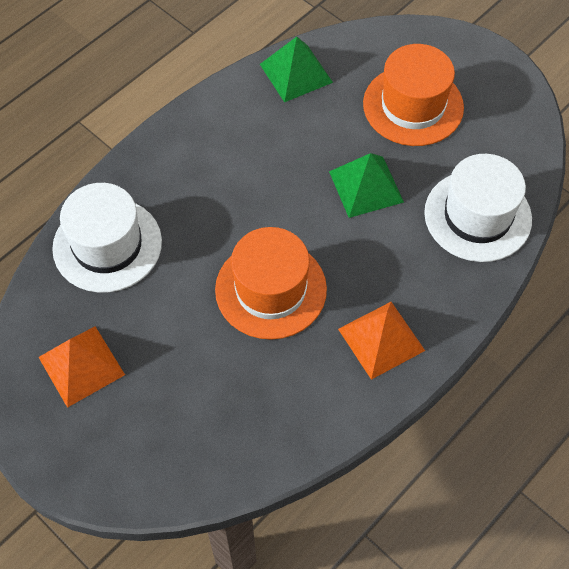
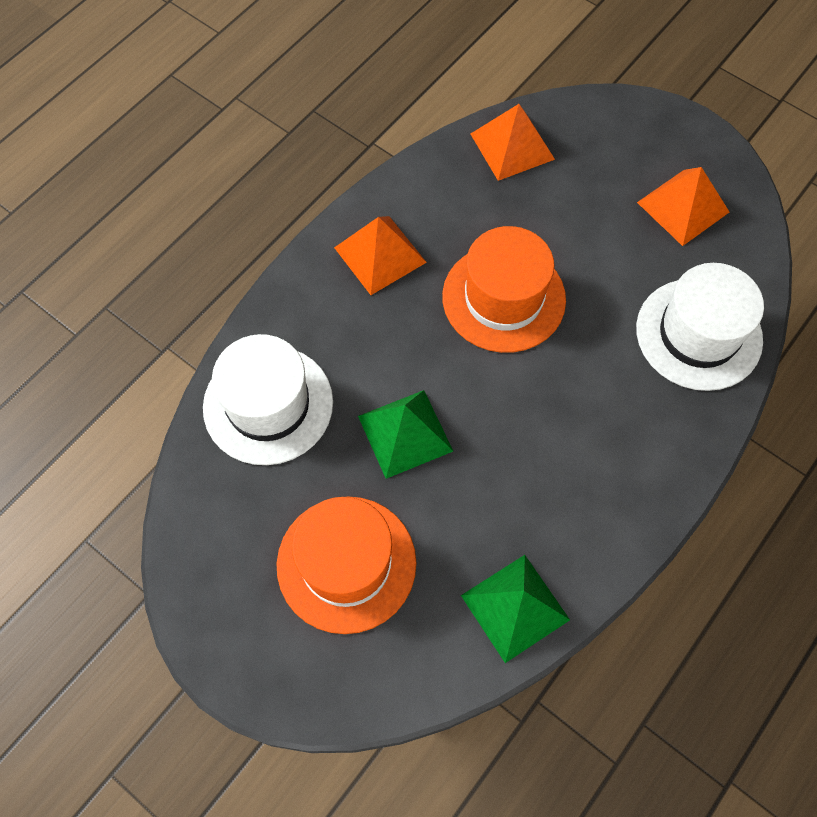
camera: 175 degrees right, 5 degrees up
none -> orange pyramid [471,104,555,181]

